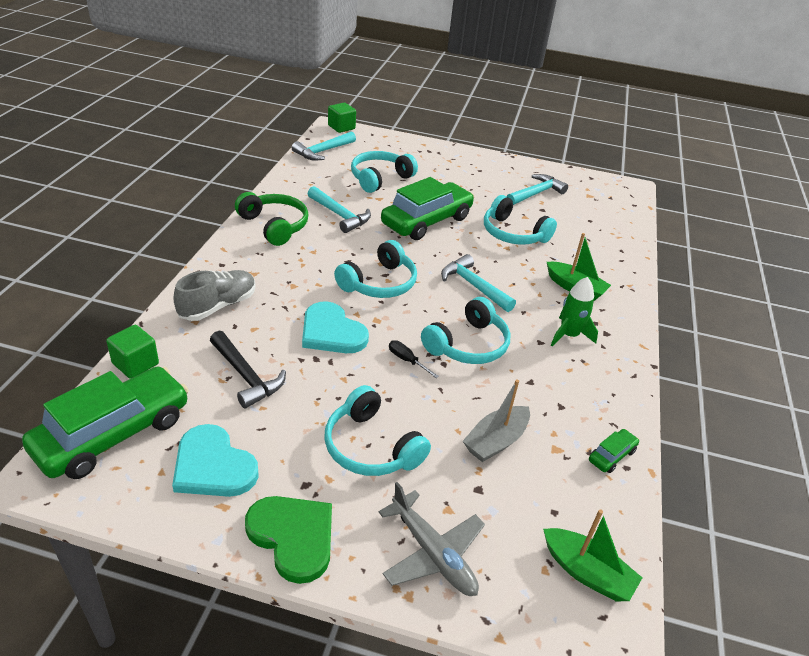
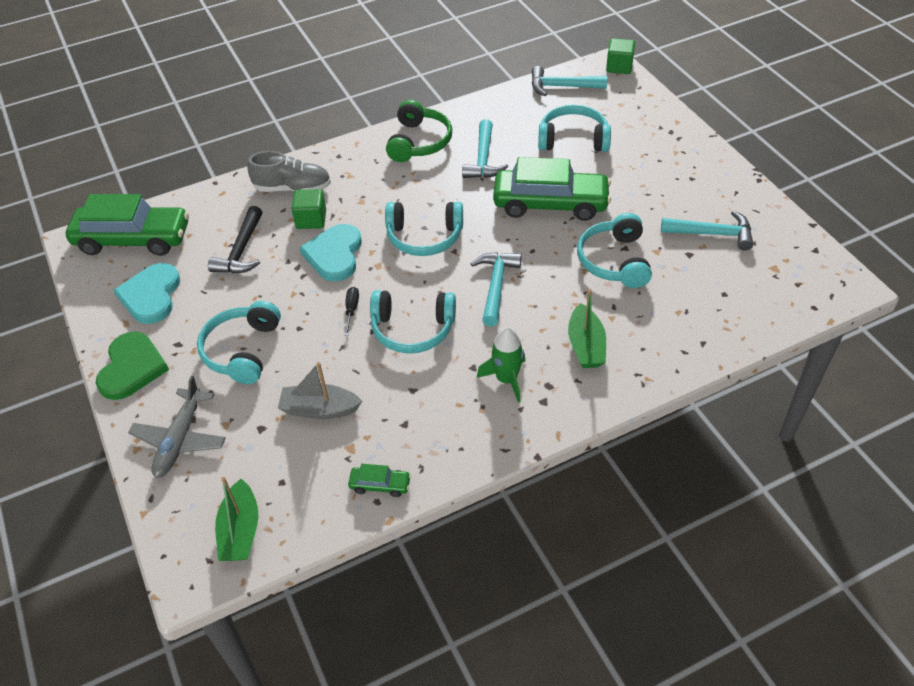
camera: 55 degrees right, 10 degrees up
green cube [106,325,159,379] -> green cube moved to [291,189,326,229]

